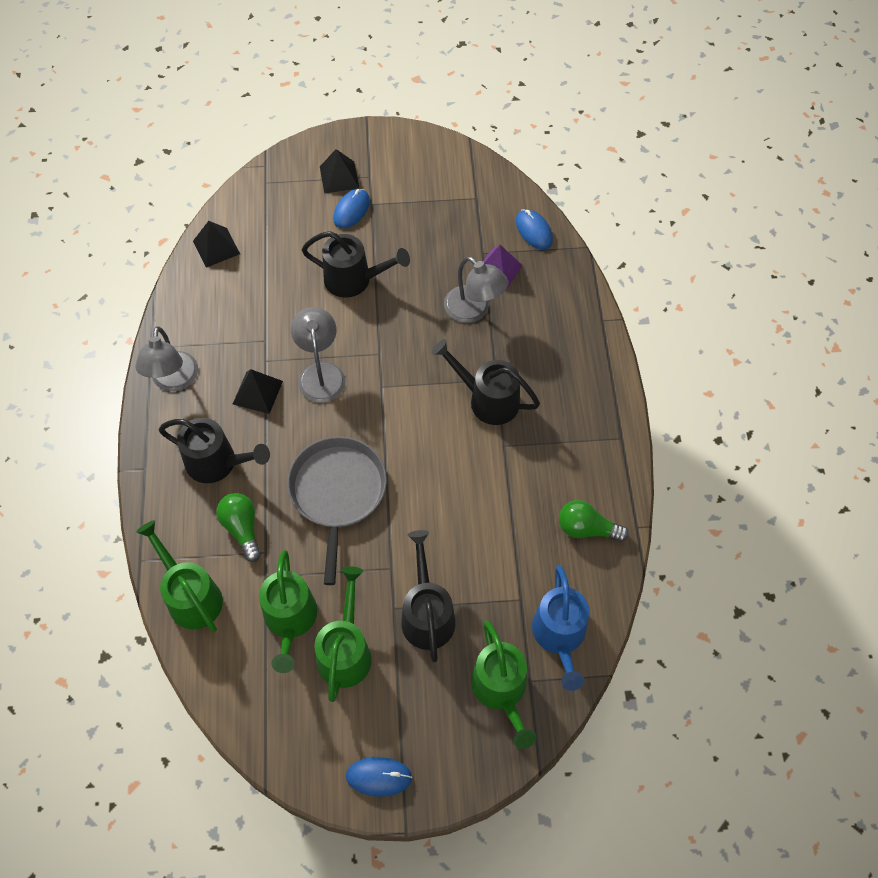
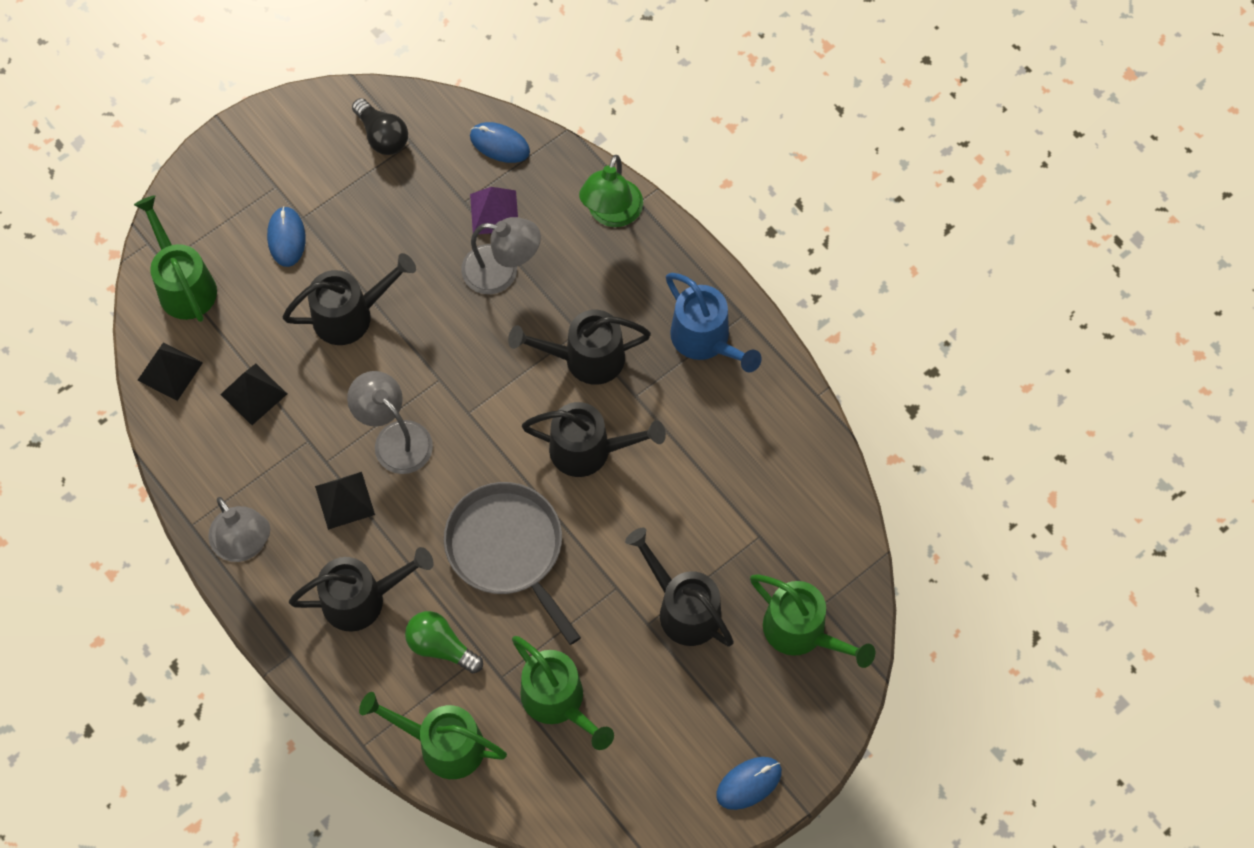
camera: 35 degrees left, 5 degrees up
green watering can [314,566,372,702] -> green watering can moved to [134,195,217,322]
black pyramid [320,149,359,194] -> black pyramid moved to [220,364,287,425]
blue watering can [532,565,589,691] -> blue watering can moved to [666,273,762,372]
green light bulb [559,500,629,542] -> none
none -> black light bulb [352,98,408,155]
none -> black watering can [522,402,666,477]
none -> green lamp [579,155,643,227]

